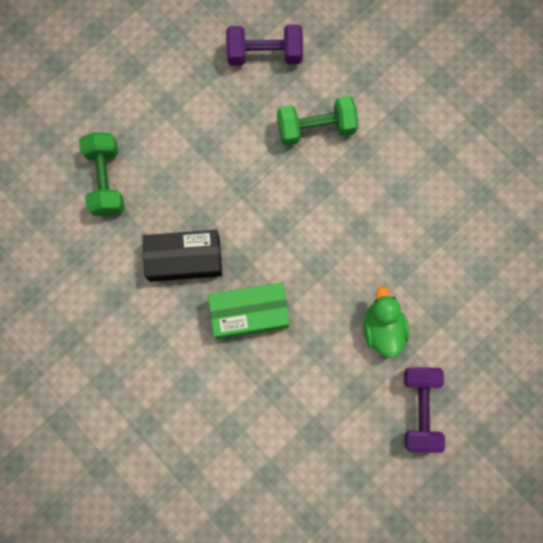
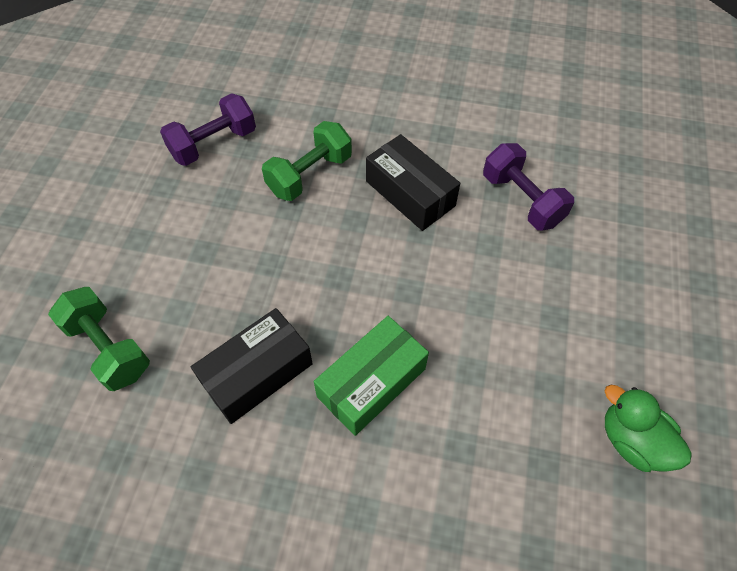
camera: 35 degrees left, 20 degrees down
green duck [363,286,410,358] -> green duck moved to [605,385,691,472]
purple dumbbell [404,367,445,453] -> purple dumbbell moved to [483,143,574,231]
none -> black box [366,134,460,231]

